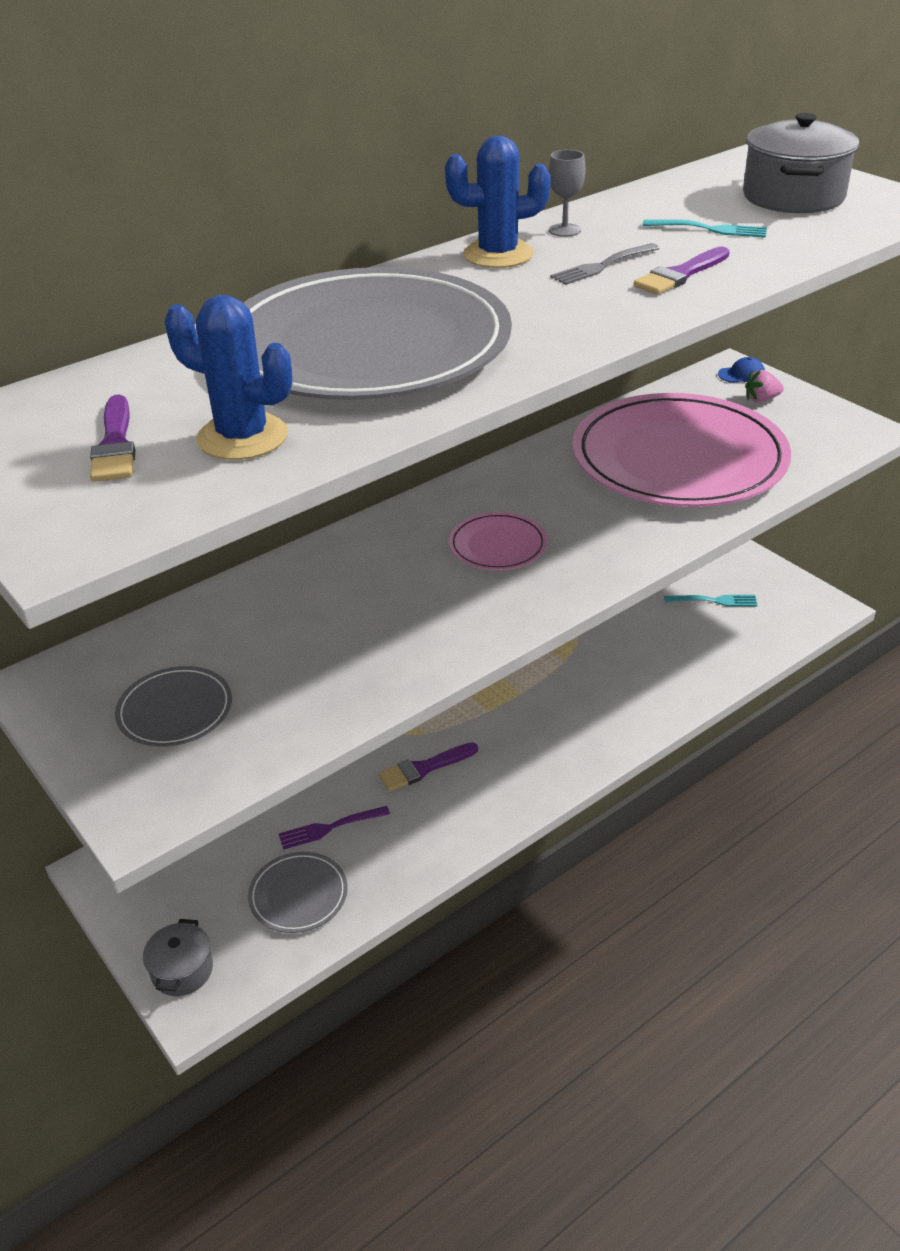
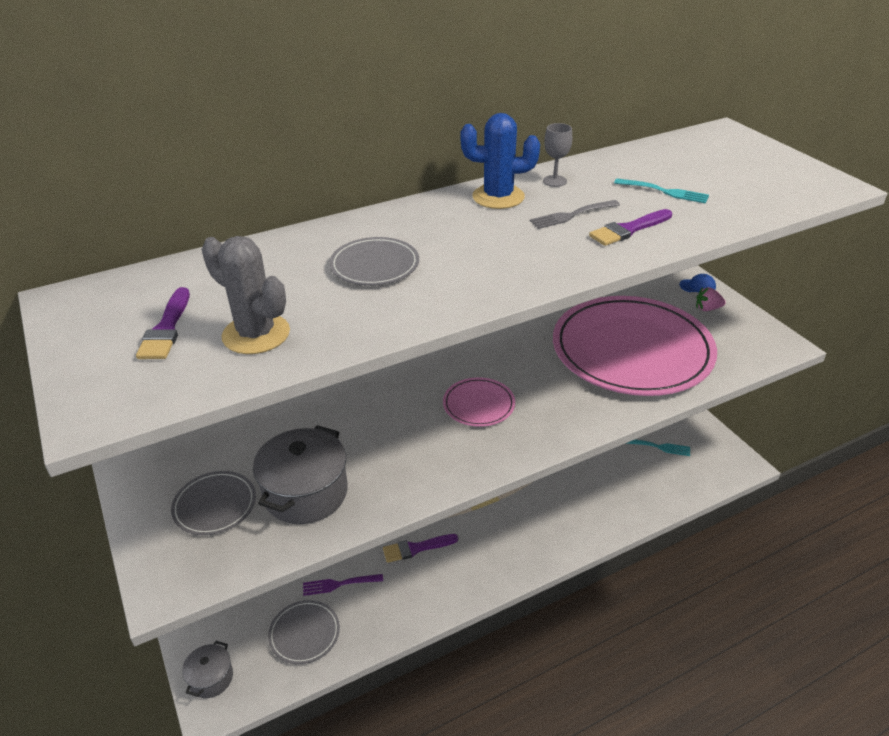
camera: 10 degrees right, 0 degrees up
blue cactus [165,295,292,460] -> grey cactus [201,236,290,354]
grey plate [243,267,512,400] -> grey plate [329,237,419,285], size x0.42
grey pot [743,113,859,213] -> grey pot moved to [253,425,348,524]

